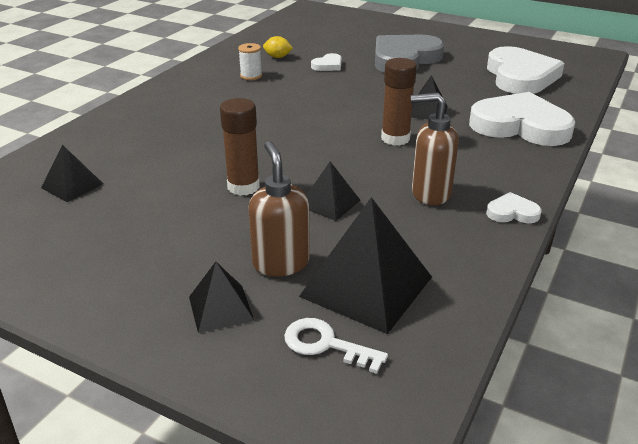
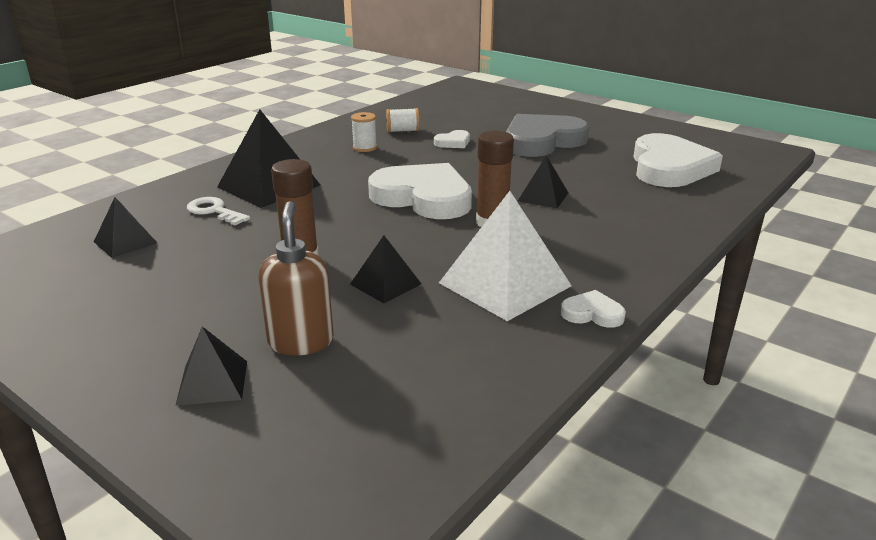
camera: 10 degrees right, 5 degrees down
yellow lemon [263,36,293,58] -> white spool [386,108,420,133]
white key [284,318,388,374] -> white key moved to [187,197,250,226]
black pyramid [299,197,432,334] -> black pyramid moved to [217,109,320,208]
brown soap dispenser [411,93,458,205] -> white pyramid [439,191,572,321]
white heart [469,92,575,146] -> white heart moved to [368,163,472,219]

